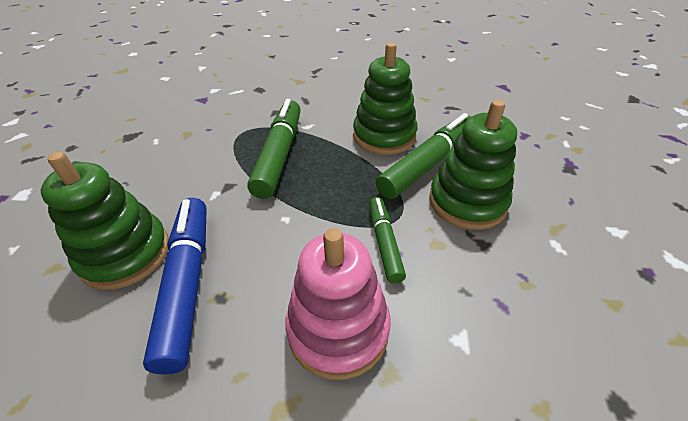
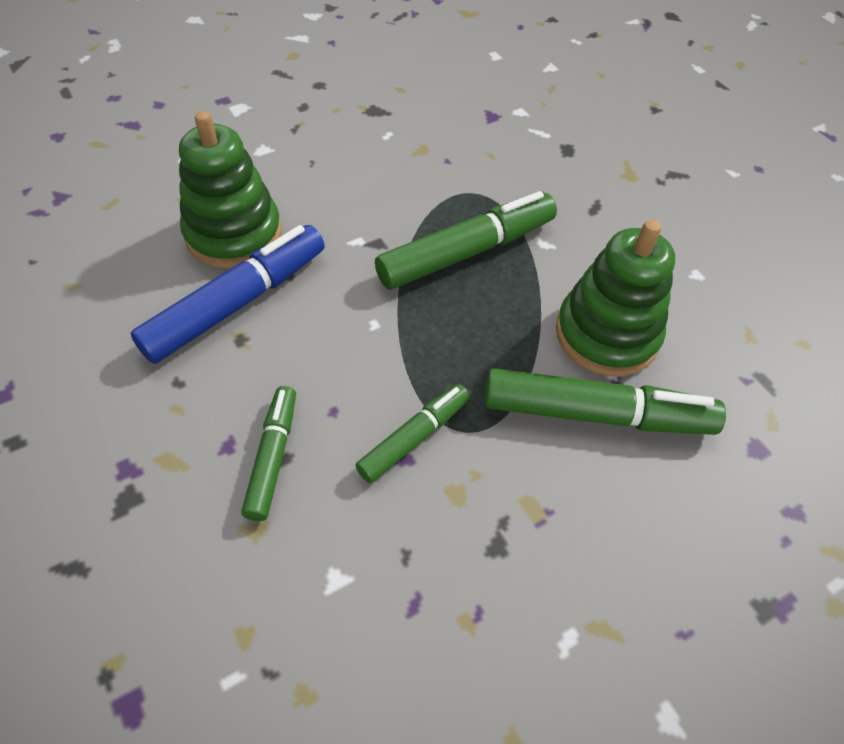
camera: 50 degrees right, 10 degrees up
pink stacking toy [285,228,391,380] -> green marker [241,386,296,521]
green stacking toy [429,100,517,230] -> none

